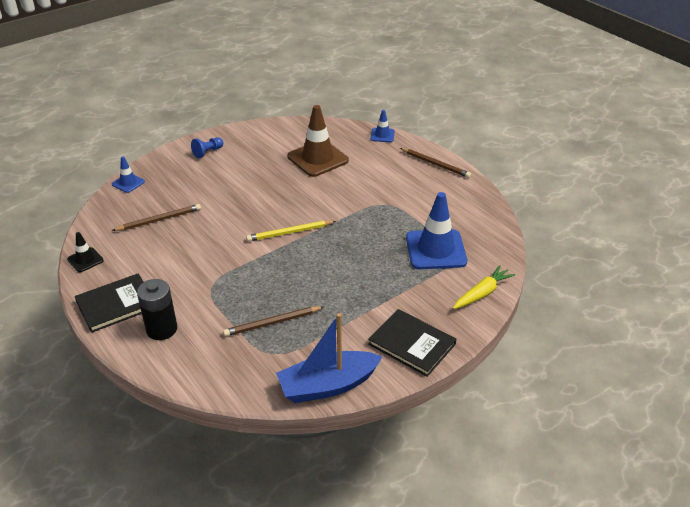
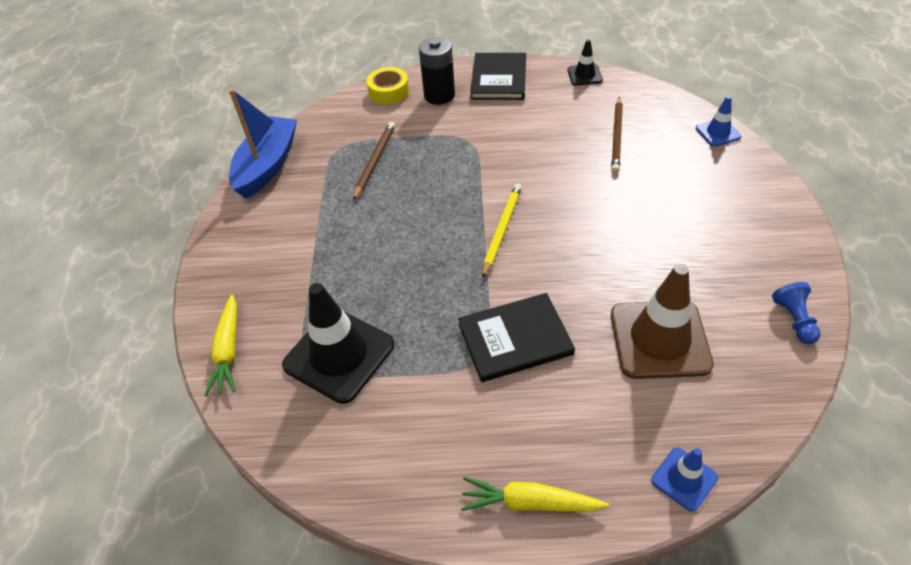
camera: 130 degrees right, 10 degrees up
blue pawn [191,137,223,158] -> blue pawn moved to [772,282,821,344]
black book [368,309,456,377] -> black book moved to [458,293,575,382]
brown pencil [400,148,471,178] -> yellow carrot [461,477,609,512]
blue traffic cone [406,192,467,269] -> black traffic cone [282,283,394,404]
none -> yellow tape [366,67,409,105]

